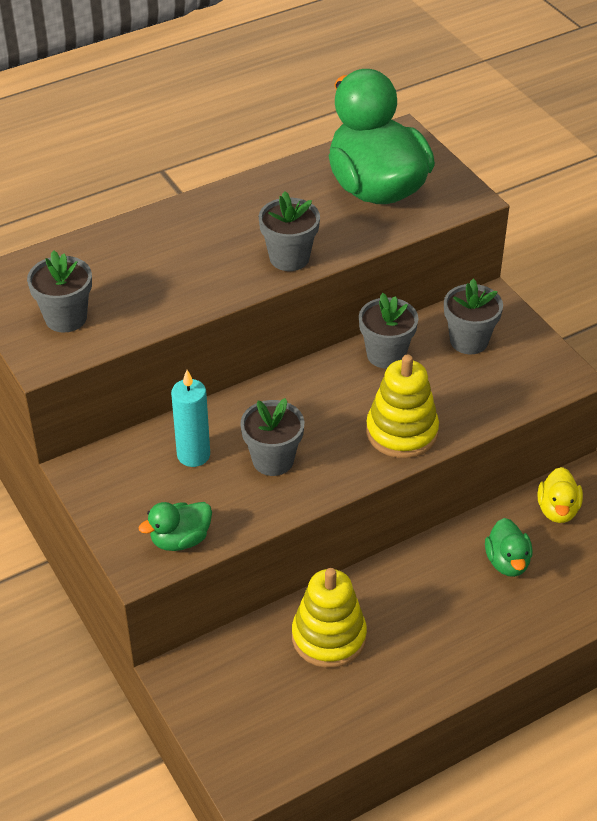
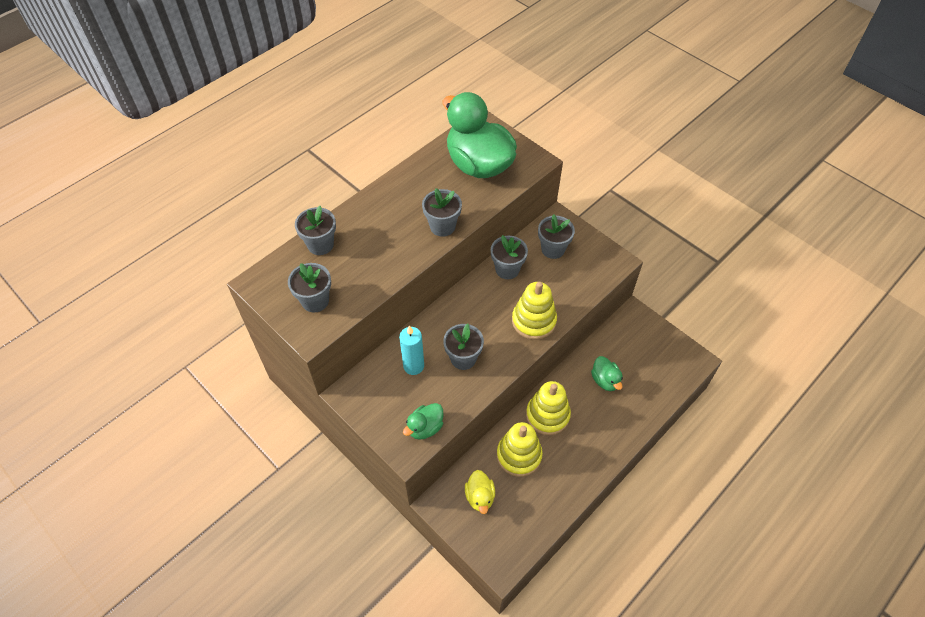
camera: 15 degrees left, 10 degrees up
yellow duck [538,467,583,523] -> yellow duck moved to [465,470,495,514]
none -> grey flower pot [295,206,336,255]
none -> yellow stacking toy [526,381,571,435]

